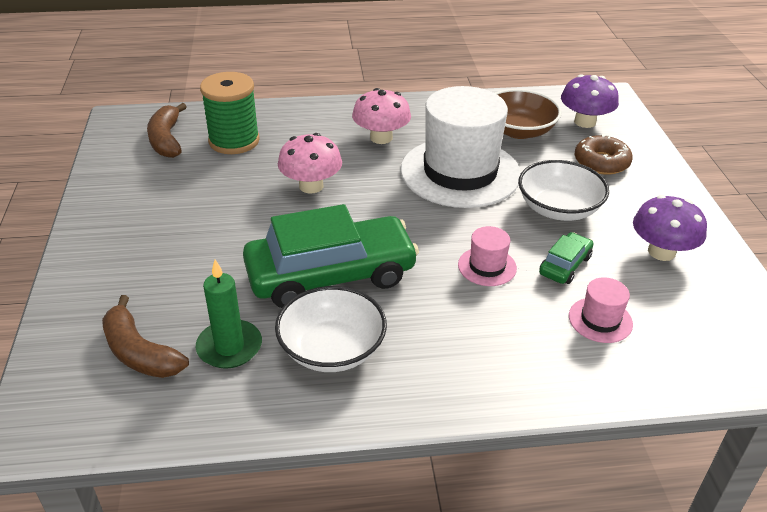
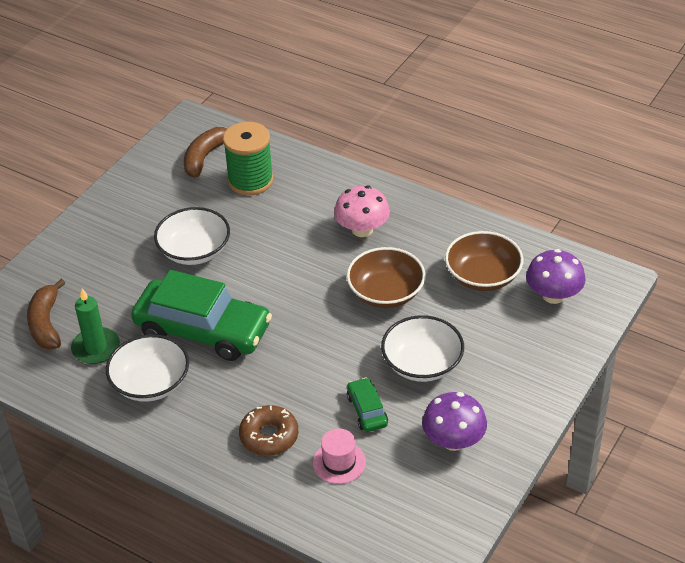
camera: 40 degrees right, 5 degrees up
pink mushroom [278,133,342,194] -> none
white hat [401,86,521,208] -> brown bowl [346,247,426,308]
pink hat [458,226,517,286] -> none
green car [539,232,594,284] -> green car turned 90 degrees counterclockwise [347,377,388,432]
brown donut [575,134,633,175] -> brown donut moved to [239,405,298,456]
none -> white bowl [154,207,230,265]

